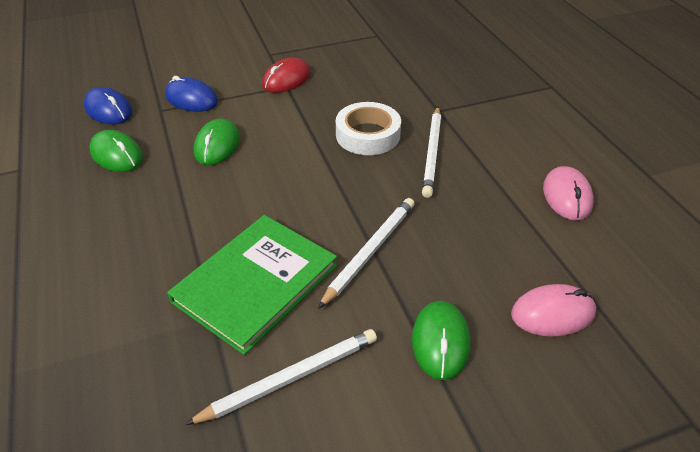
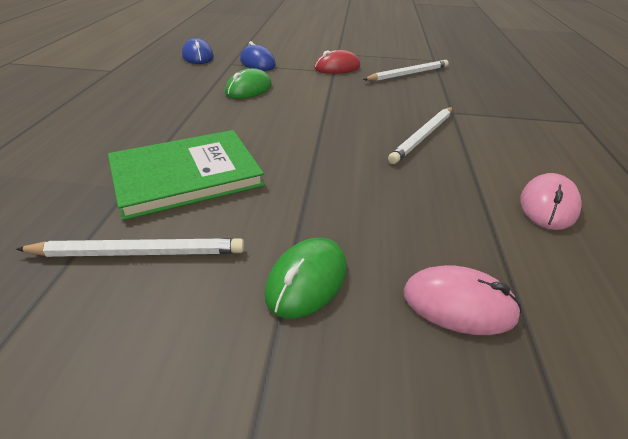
camera: 25 degrees right, 5 degrees down
green mouse [89,130,143,172] -> none
white pencil [318,198,415,309] -> white pencil moved to [363,60,449,81]
white tape [336,102,401,155] -> none

